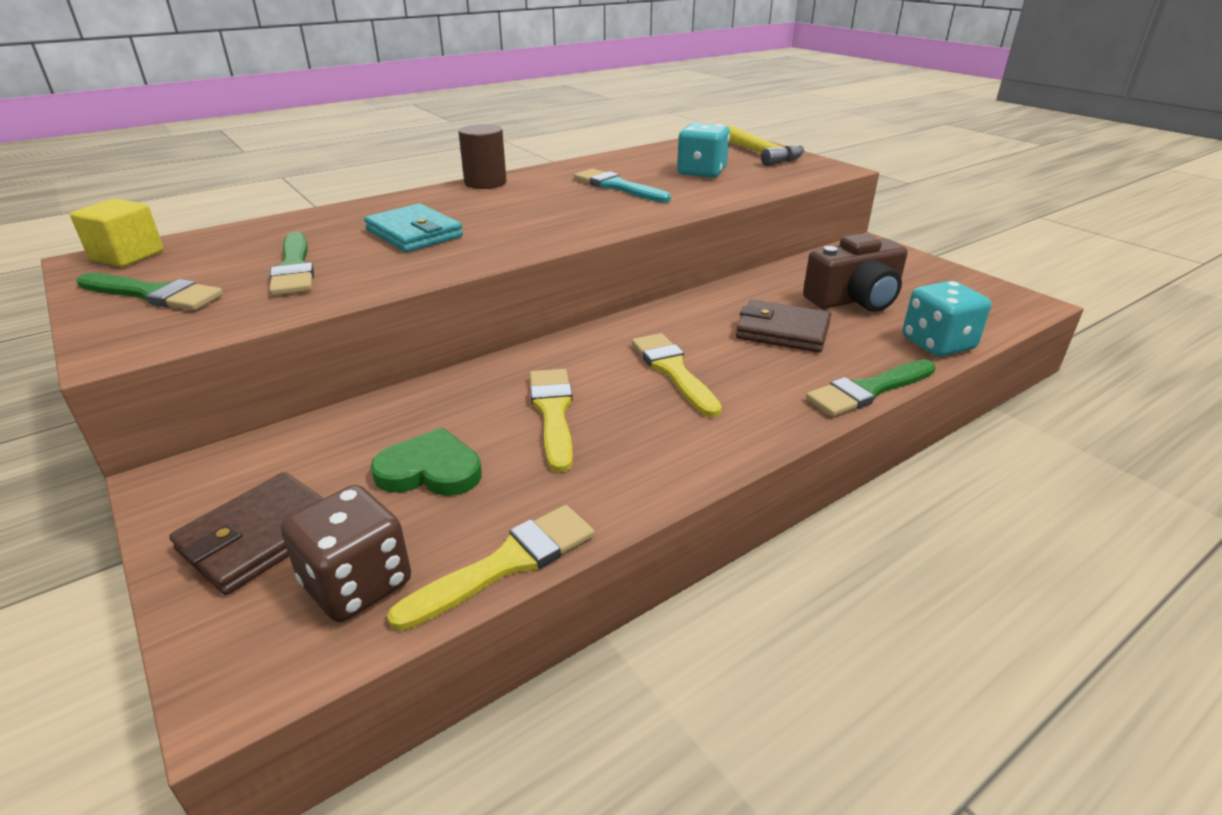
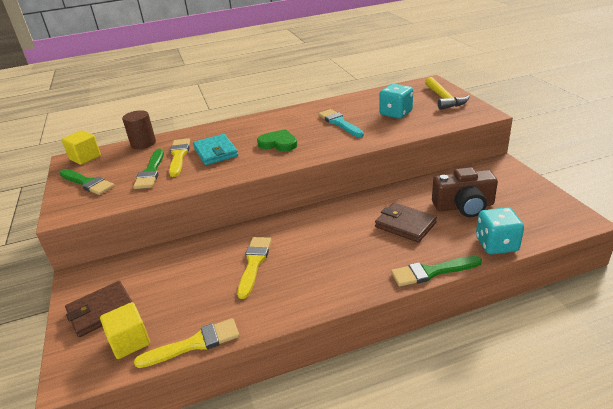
camera: 20 degrees right, 0 degrees up
brown dice [281,485,411,622] -> yellow cube [100,302,150,359]
green heart [370,427,482,496] -> green heart moved to [257,129,297,151]
brown cylinder [459,124,507,189] -> brown cylinder moved to [122,110,156,149]
yellow brush [632,333,722,417] -> yellow brush moved to [169,138,190,177]

